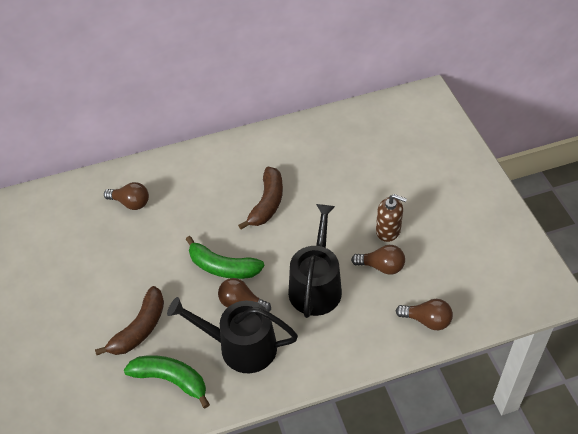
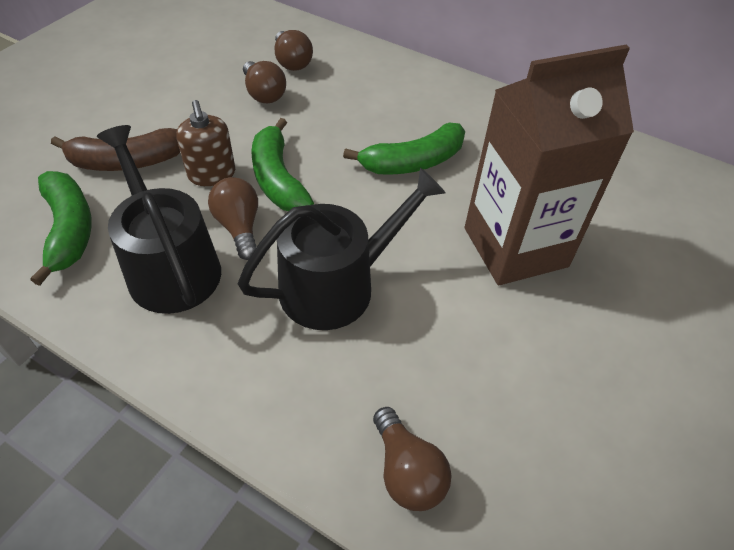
camera: 45 degrees right, 0 degrees up
brown banana [238,167,283,230] -> green banana [343,123,465,175]
brown light bulb [351,245,405,275] -> brown light bulb moved to [243,61,286,103]
brown soap dispenser [376,194,407,242] -> brown soap dispenser moved to [176,100,235,186]
none -> brown carton [465,45,634,285]

